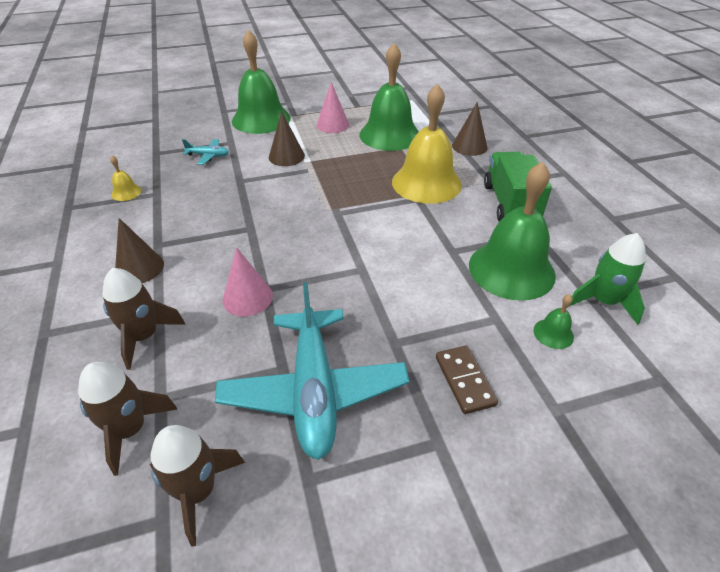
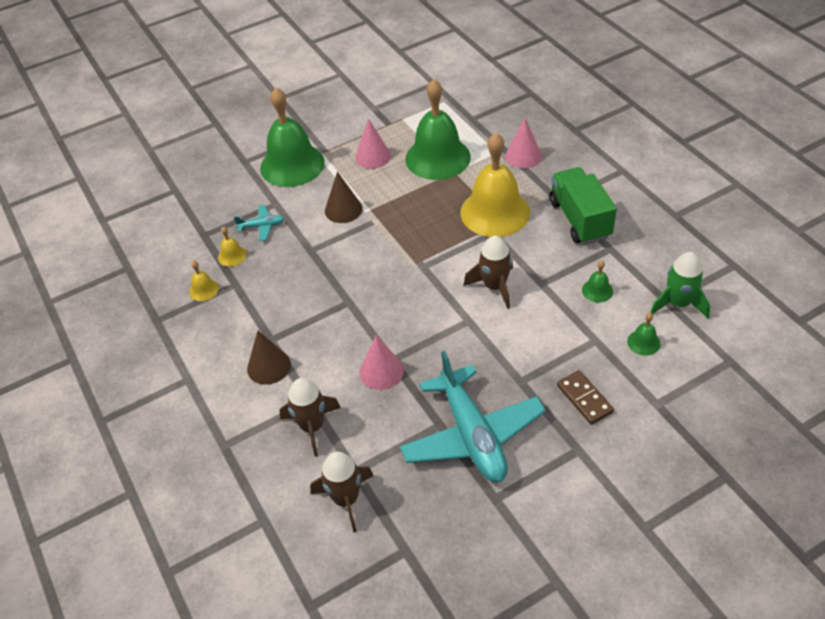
camera: 10 degrees left, 5 degrees up
brown rocket [150,425,245,547] -> brown rocket moved to [464,236,513,309]
brown cone [452,102,488,156] -> pink cone [505,118,542,168]
green bell [469,162,556,301] -> green bell [582,260,613,302], size x0.41
none -> yellow bell [218,226,247,267]

